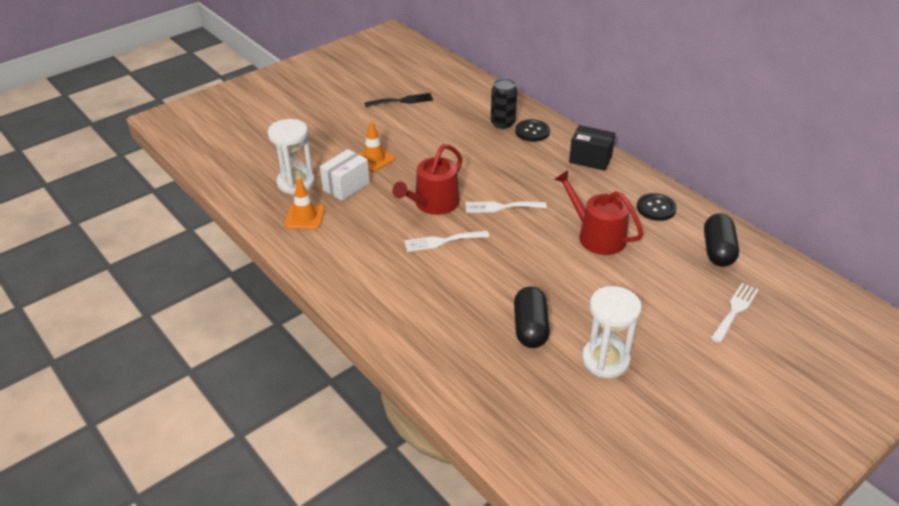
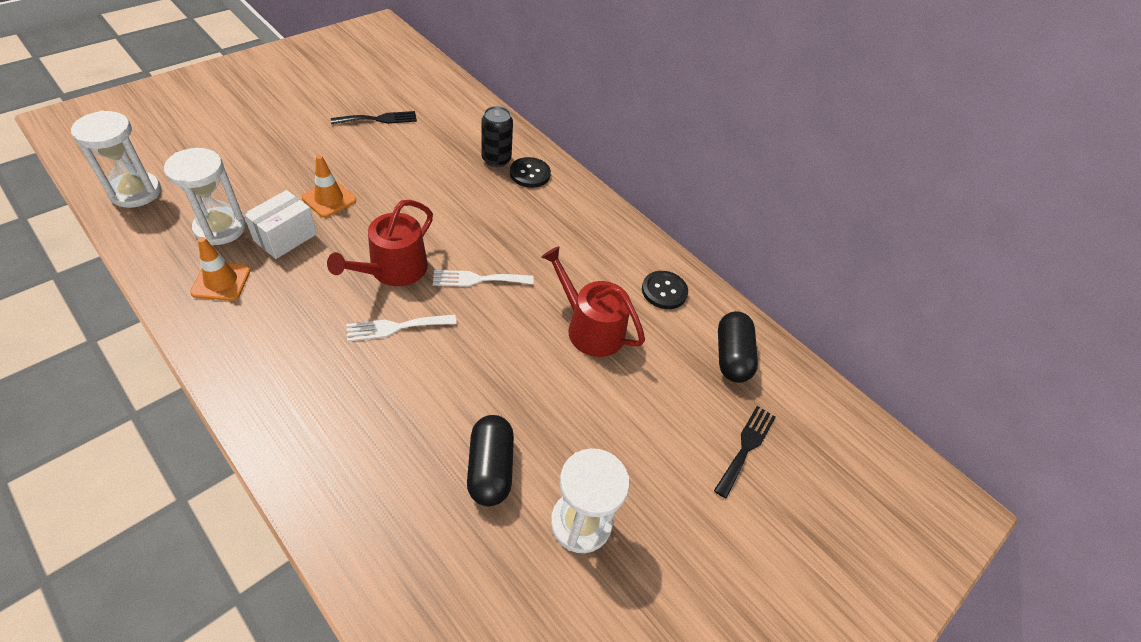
camera: 10 degrees left, 10 degrees up
black box [569,125,615,171] -> none
white fork [710,283,759,343] -> black fork [714,406,776,498]
none -> white hourglass [71,111,161,208]

